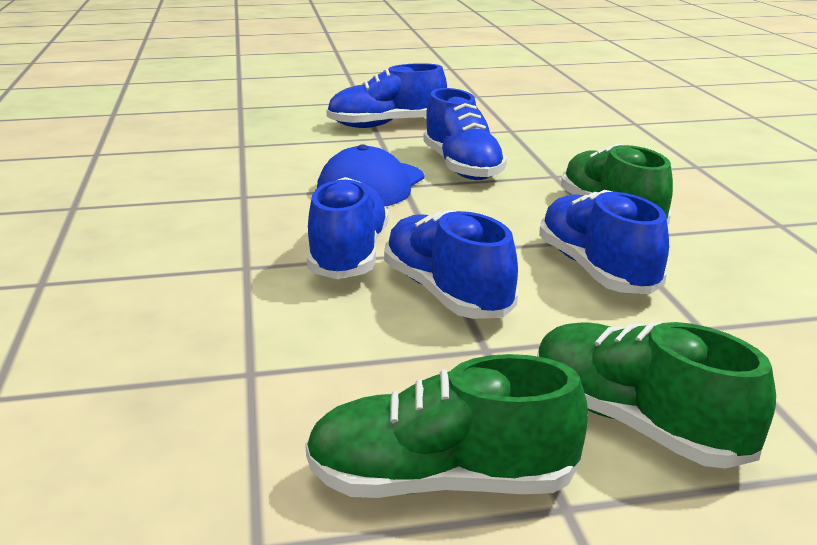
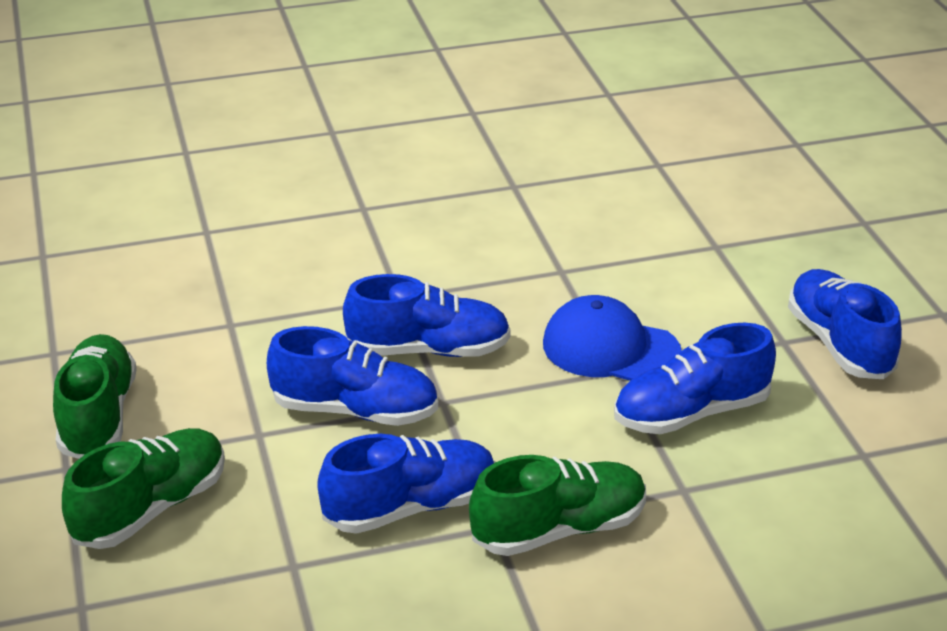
camera: 85 degrees right, 10 degrees up
blue shoe [384,210,518,319] -> blue shoe turned 45 degrees clockwise [267,326,438,426]

